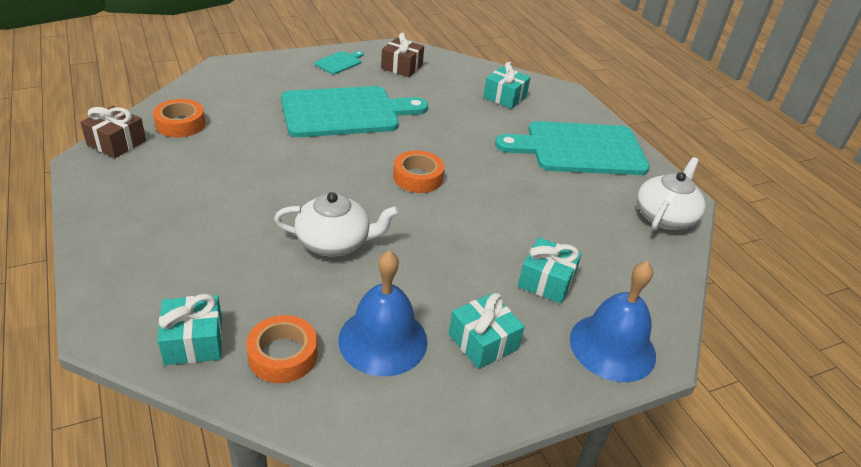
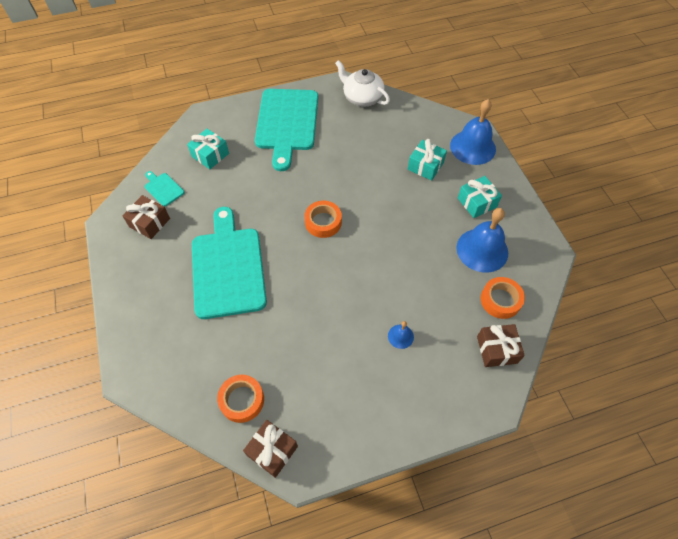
camera: 80 degrees left, 20 degrees up
turquoise gift [158,294,222,365] -> brown gift [477,324,525,367]
white teapot [274,192,399,257] -> none
turquoise cutting board [315,51,364,74] -> turquoise cutting board moved to [145,171,185,207]
none -> blue bell [388,321,414,349]

